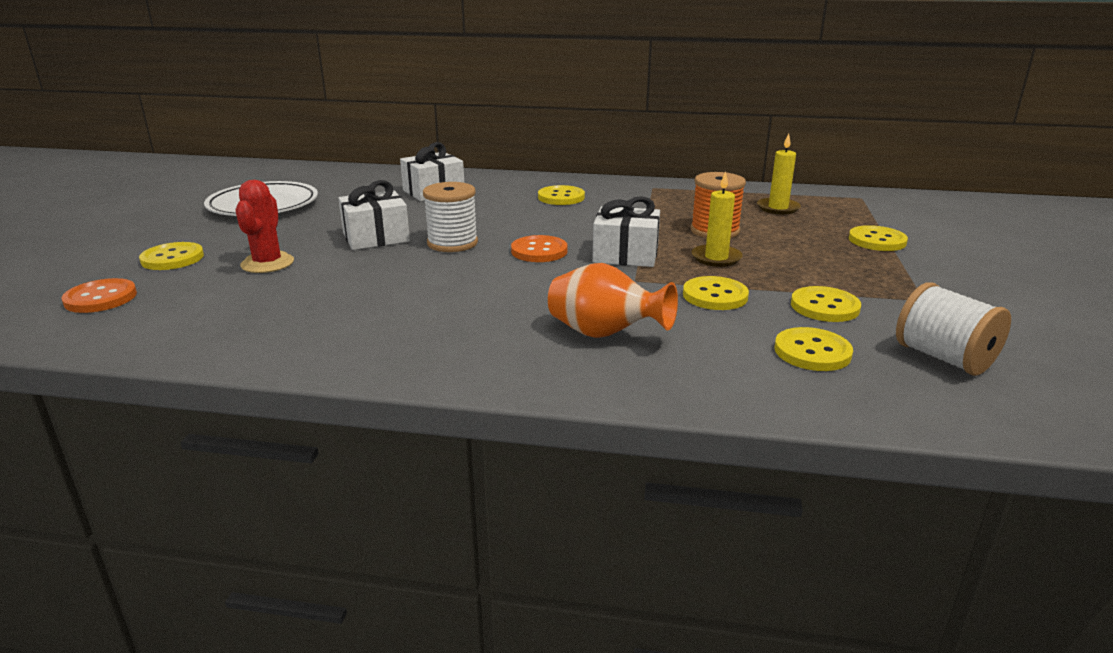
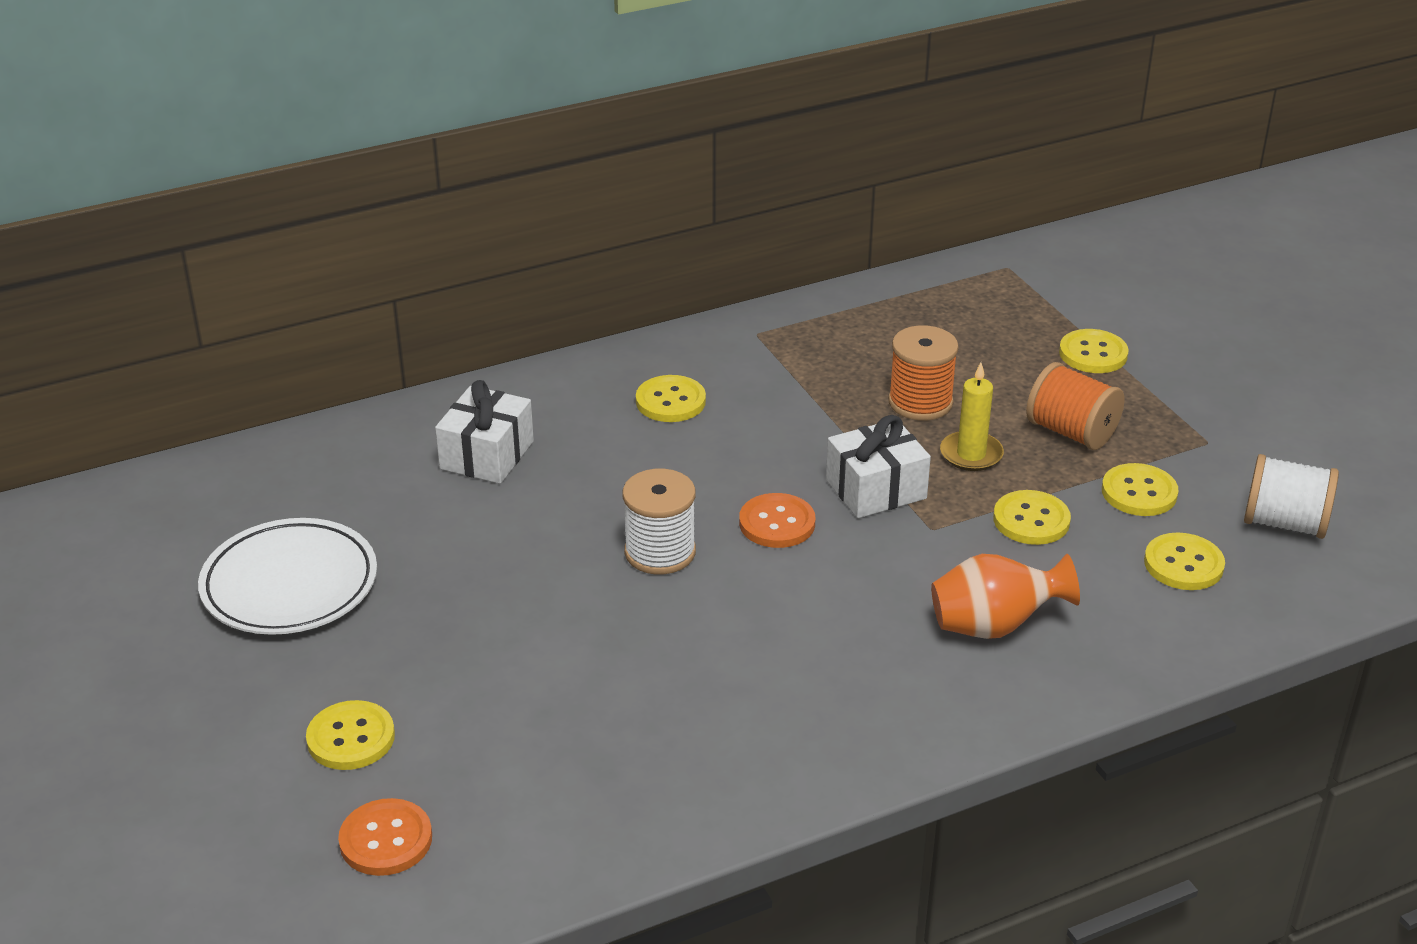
camera: 35 degrees left, 10 degrees up
red cactus [235,180,294,273] -> none
white gift [338,180,410,250] -> none
yellow candle [757,133,801,214] -> none
none -> orange spool [1026,362,1125,450]

